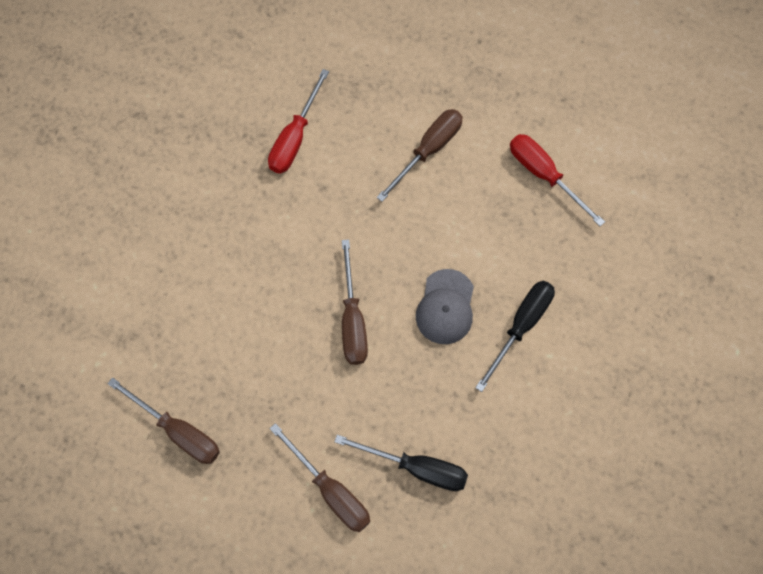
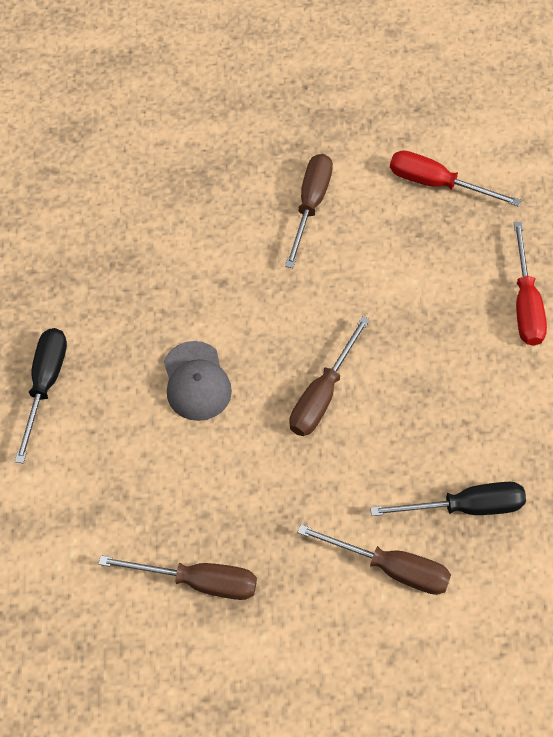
camera: 25 degrees left, 10 degrees down
red screwdriver [268,69,329,173] -> red screwdriver moved to [514,222,547,346]
brown screwdriver [342,239,368,365] -> brown screwdriver turned 60 degrees clockwise [289,316,370,436]
grey cap [416,269,474,344] -> grey cap moved to [164,341,232,421]
black screwdriver [475,281,555,392] -> black screwdriver moved to [15,328,67,463]

